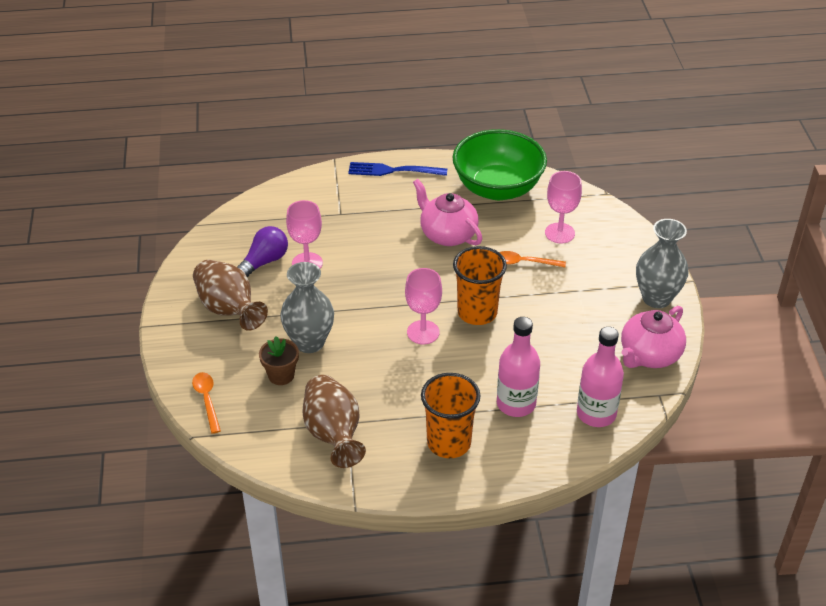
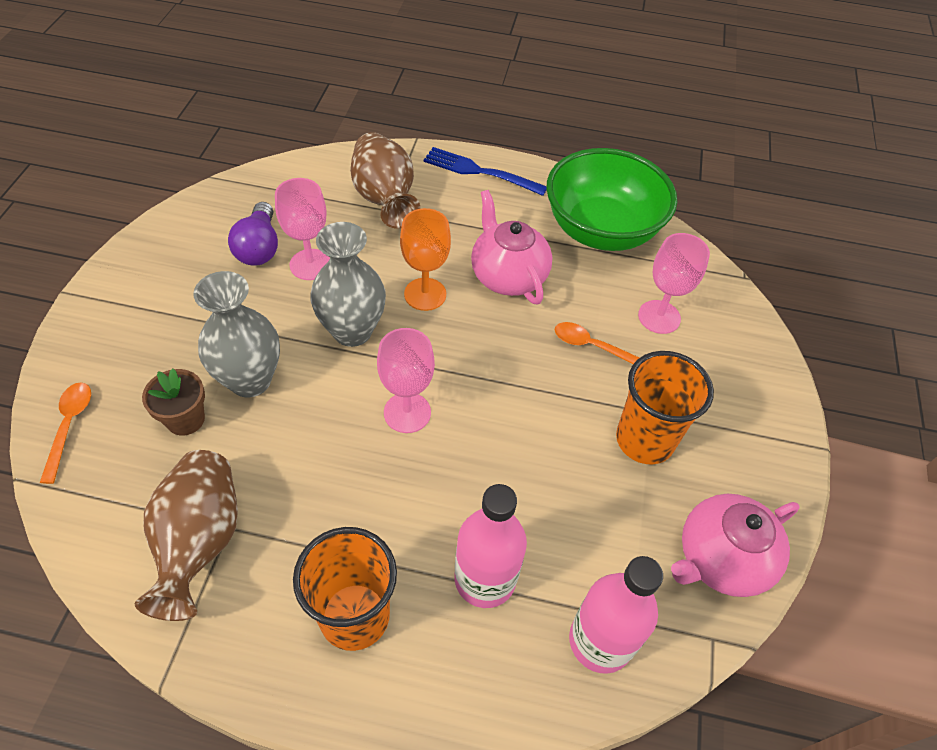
camera: 15 degrees right, 10 degrees up
brown vase [193,260,268,331] -> brown vase moved to [350,132,420,228]
purple light bulb [237,226,288,277] -> purple light bulb turned 120 degrees clockwise [228,202,278,266]
orange cup [453,246,507,325] -> orange cup moved to [616,351,714,464]
grey vase [636,219,689,308] -> grey vase moved to [311,222,386,347]
none -> orange goblet [400,208,451,311]

